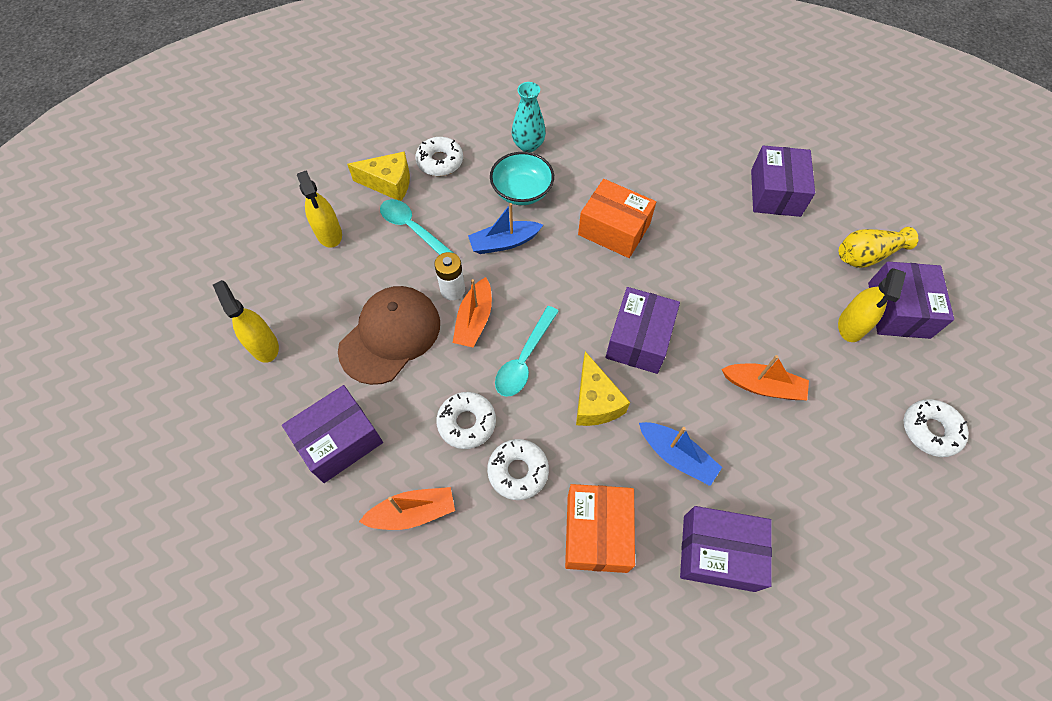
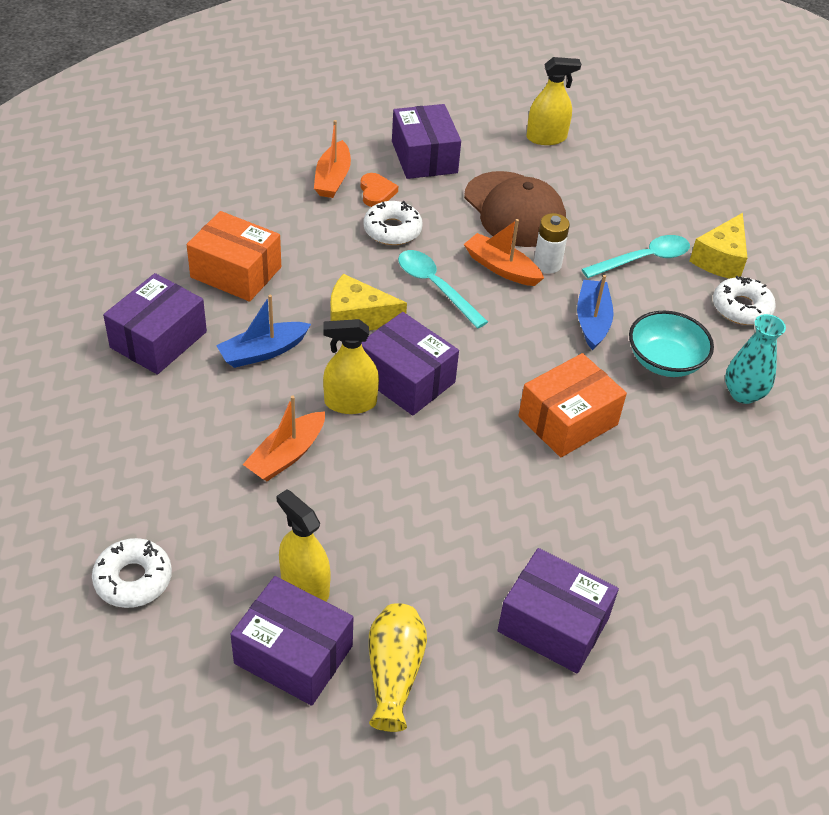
camera: 110 degrees right, 15 degrees down
yellow spray bottle [297,170,342,248] -> yellow spray bottle moved to [323,319,379,414]
white donut [487,439,549,500] -> none
none -> orange heart [360,173,398,207]

